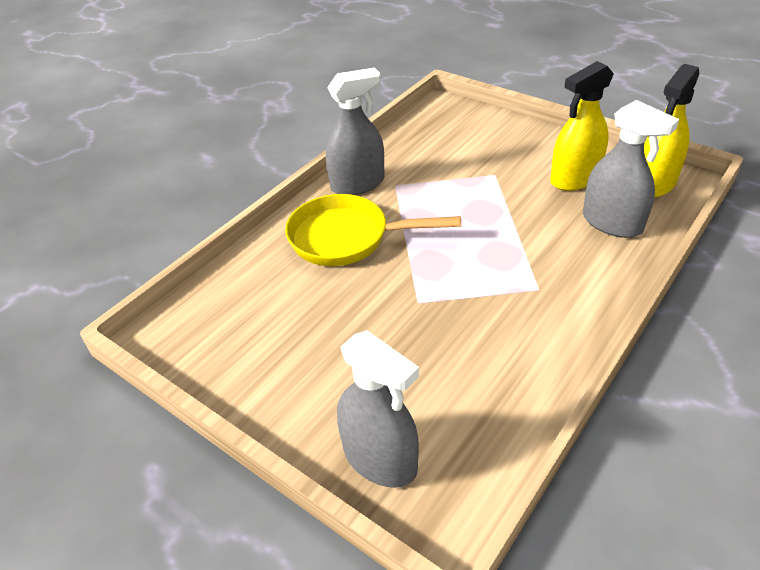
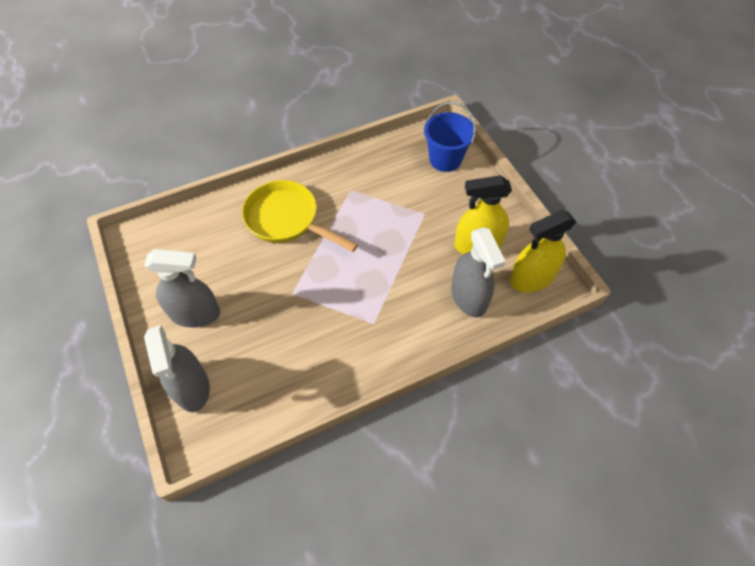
camera: 25 degrees right, 15 degrees up
grey spray bottle [326,68,384,195] -> grey spray bottle moved to [144,249,220,328]
none -> blue bucket [424,102,476,172]

